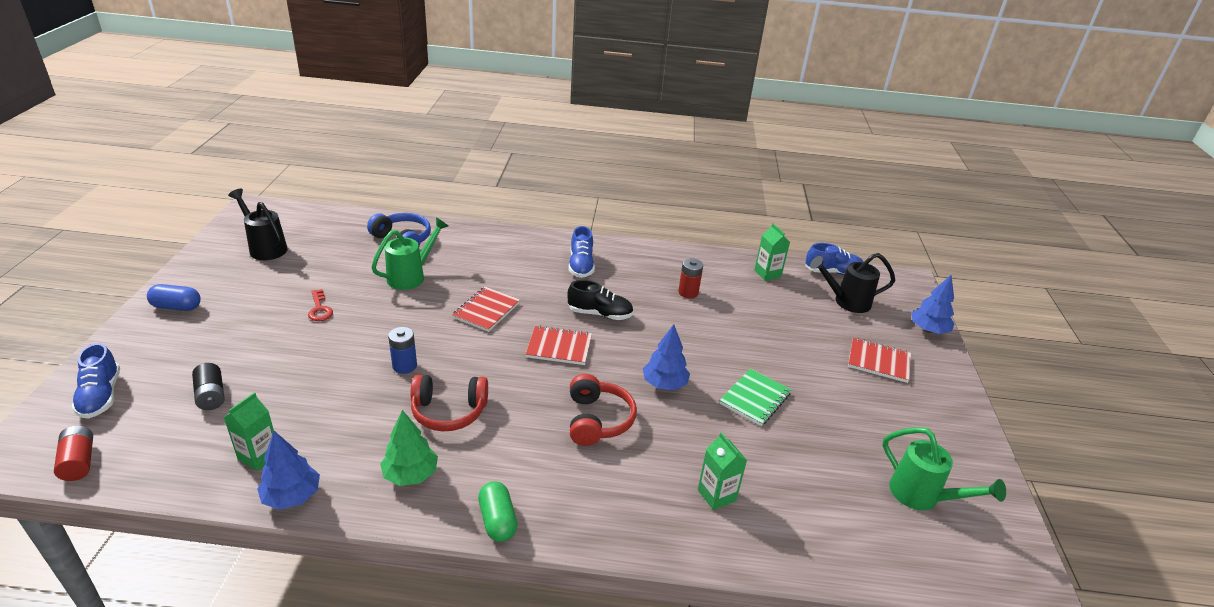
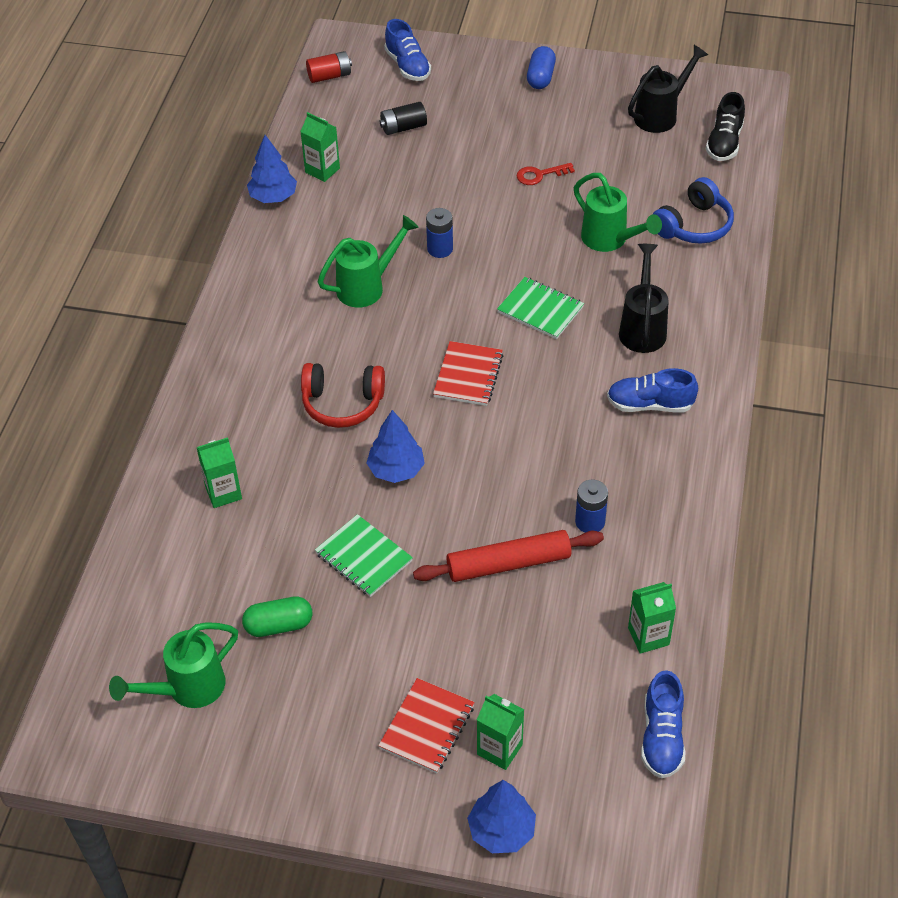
camera: 100 degrees right, 15 degrees up
blue shoe [72,343,120,419] -> blue shoe turned 105 degrees counterclockwise [384,19,431,81]
green tree [380,410,438,486] -> none
red headphones [410,375,488,431] -> green watering can [318,215,419,308]
red notebook [452,287,520,332] -> green notebook [497,277,584,339]
green capsule [478,481,518,542] -> green capsule moved to [242,596,312,637]
black shoe [567,280,634,320] -> black shoe moved to [706,92,745,161]
red battery [678,258,703,298] -> blue battery [575,480,608,533]
black watering can [810,253,895,313] -> black watering can moved to [619,244,669,353]
none -> red rolling pin [413,530,604,582]
none -> green carton [477,694,524,770]

